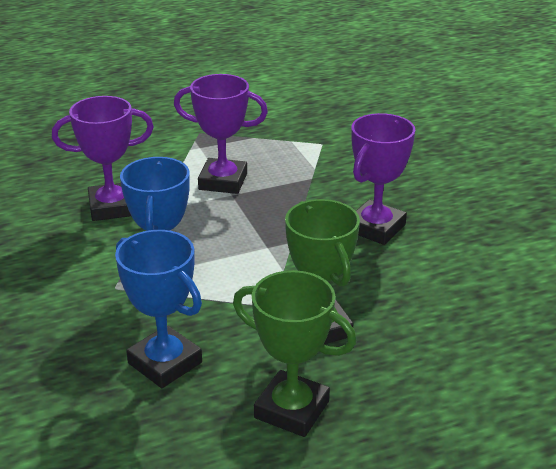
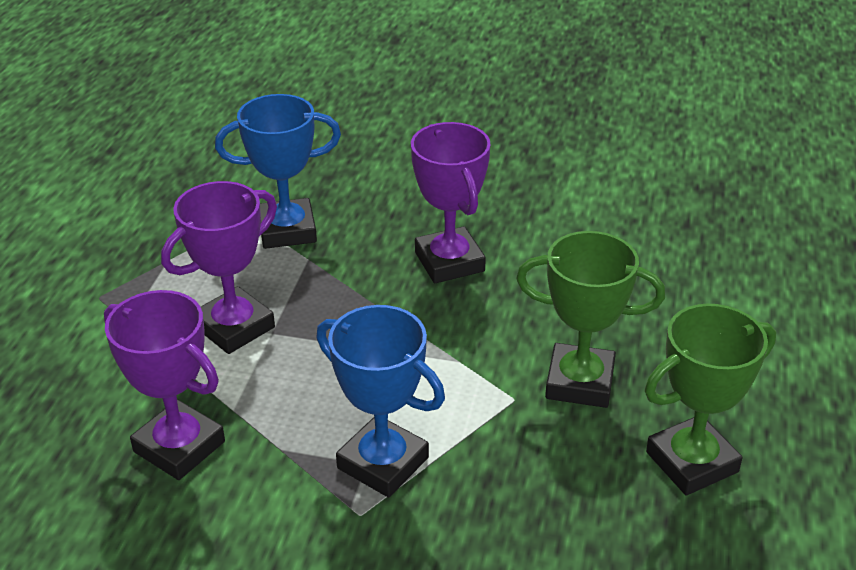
camera: 55 degrees left, 5 degrees up
purple trophy [52,96,154,221] -> purple trophy turned 75 degrees counterclockwise [104,290,225,480]
blue trophy [115,230,202,388] -> blue trophy moved to [215,94,341,249]

